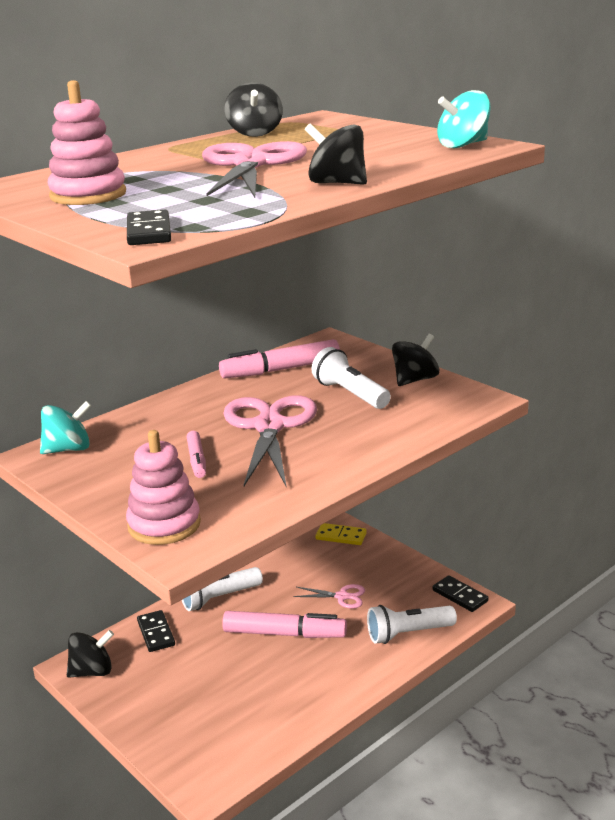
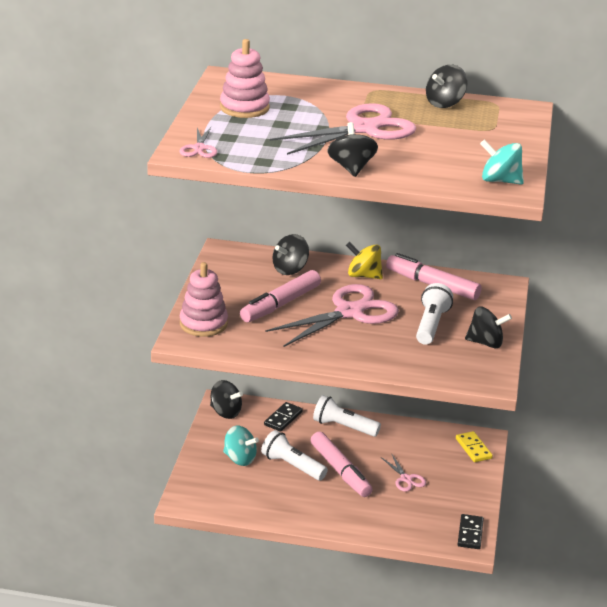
camera: 50 degrees right, 5 degrees up
turquoise spinning top [40,401,92,454] -> turquoise spinning top moved to [223,426,259,466]
black domino [127,210,171,245] -> pink scissors [180,127,217,158]
pink marker [187,431,206,478] -> pink marker [240,270,321,322], size x1.82
white flashlight [367,605,457,644] -> white flashlight moved to [261,430,328,480]
none -> black spinning top [273,234,309,275]
none -> yellow spinning top [346,242,383,279]

